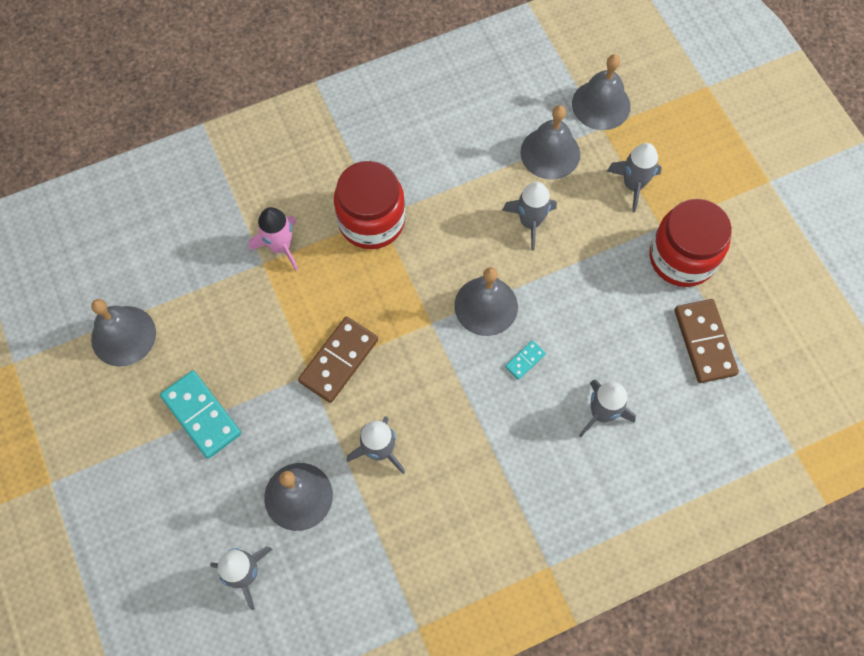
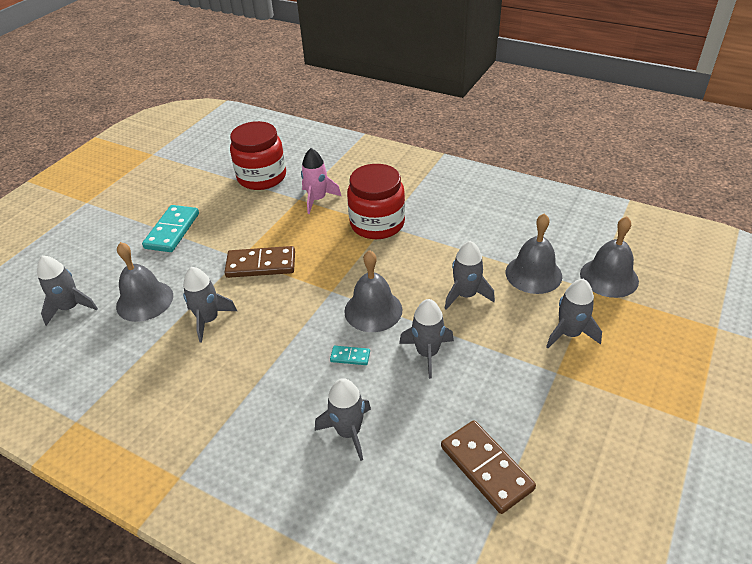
camera: 55 degrees right, 25 degrees down
grey bell [91,299,156,367] -> none
red jar [650,199,732,287] -> red jar moved to [230,121,286,190]
brown domino [674,299,739,383] -> brown domino turned 75 degrees counterclockwise [441,420,536,514]
none -> grey rocket [399,299,454,379]

